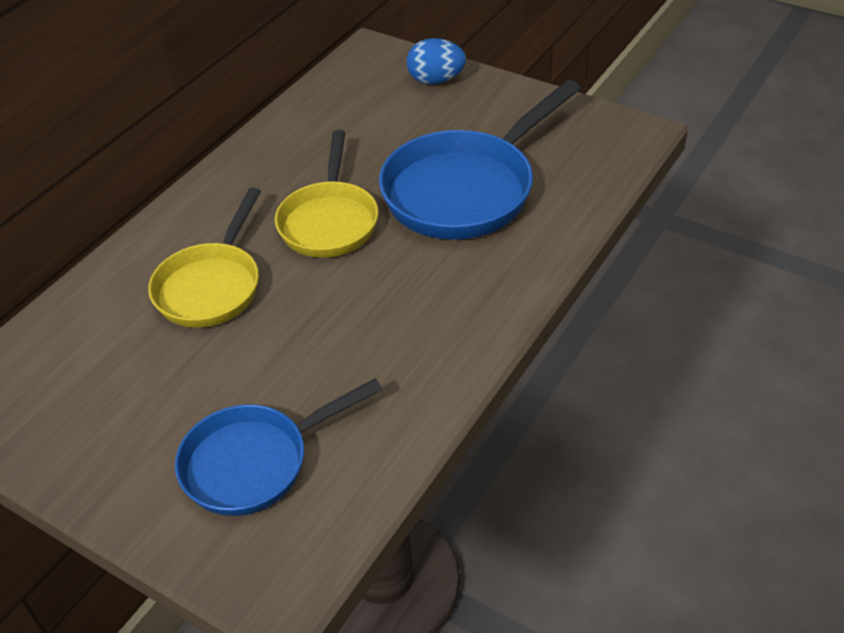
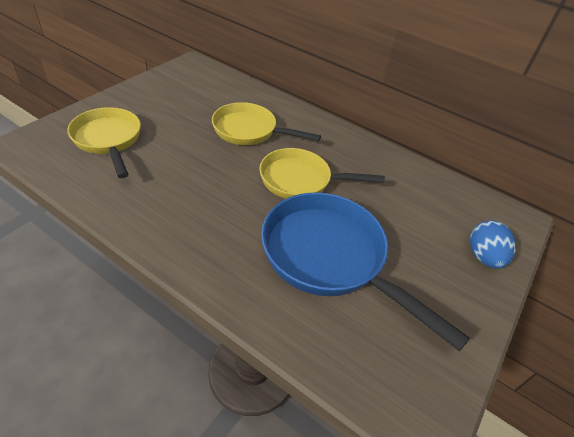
camera: 85 degrees right, 0 degrees up
blue pan [175,378,382,516] -> yellow pan [67,107,141,178]

